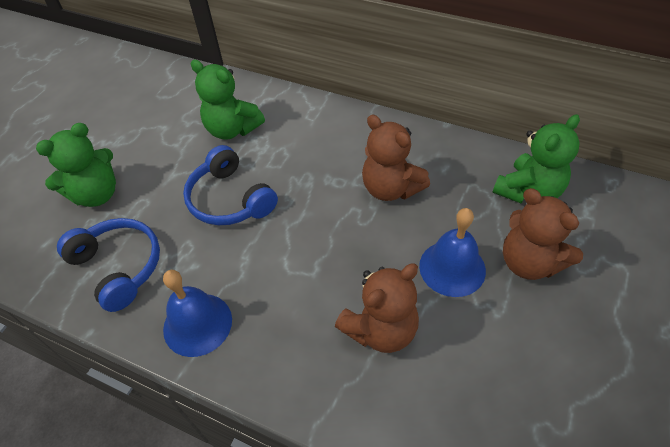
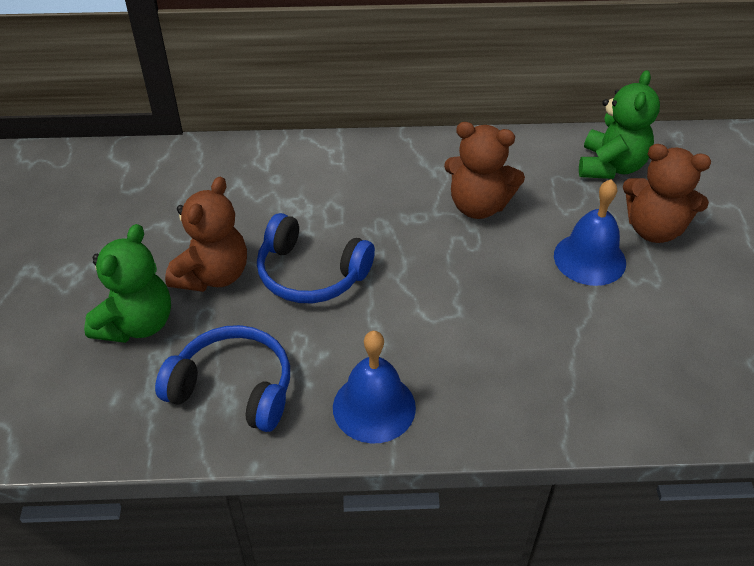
camera: 30 degrees left, 5 degrees down
green teddy bear [190,60,265,140] -> none
brown teddy bear [335,263,419,353] -> brown teddy bear moved to [165,177,247,292]

